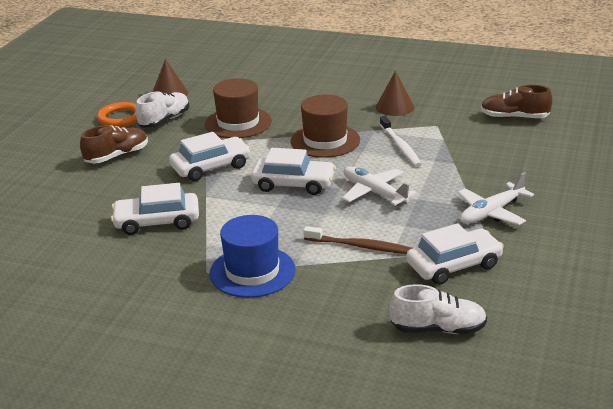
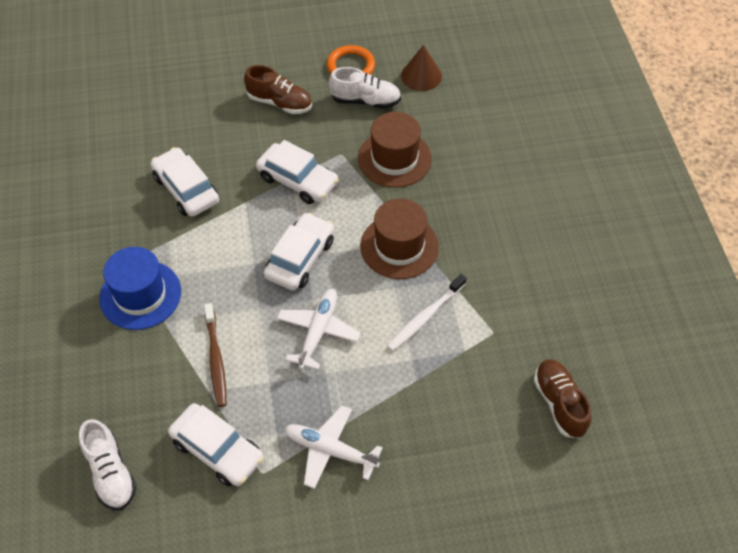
camera: 60 degrees right, 25 degrees up
white car [251,148,336,195] -> white car turned 135 degrees counterclockwise [264,213,334,291]
brown cone [376,71,414,116] -> none

